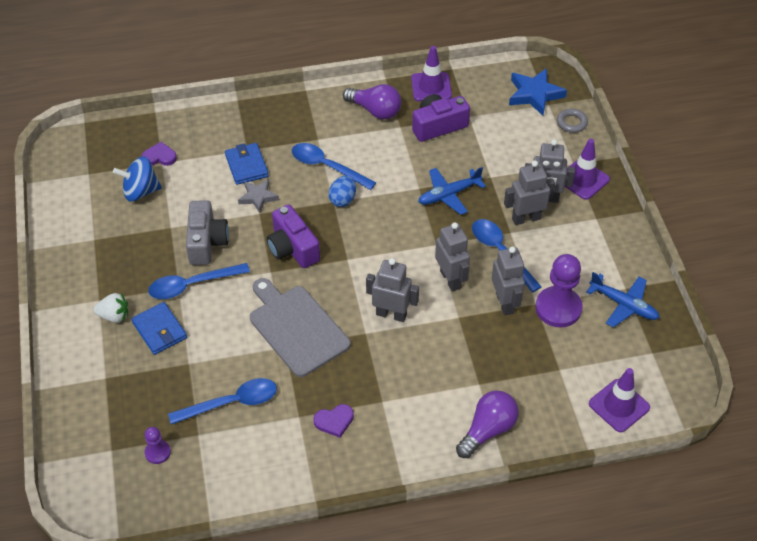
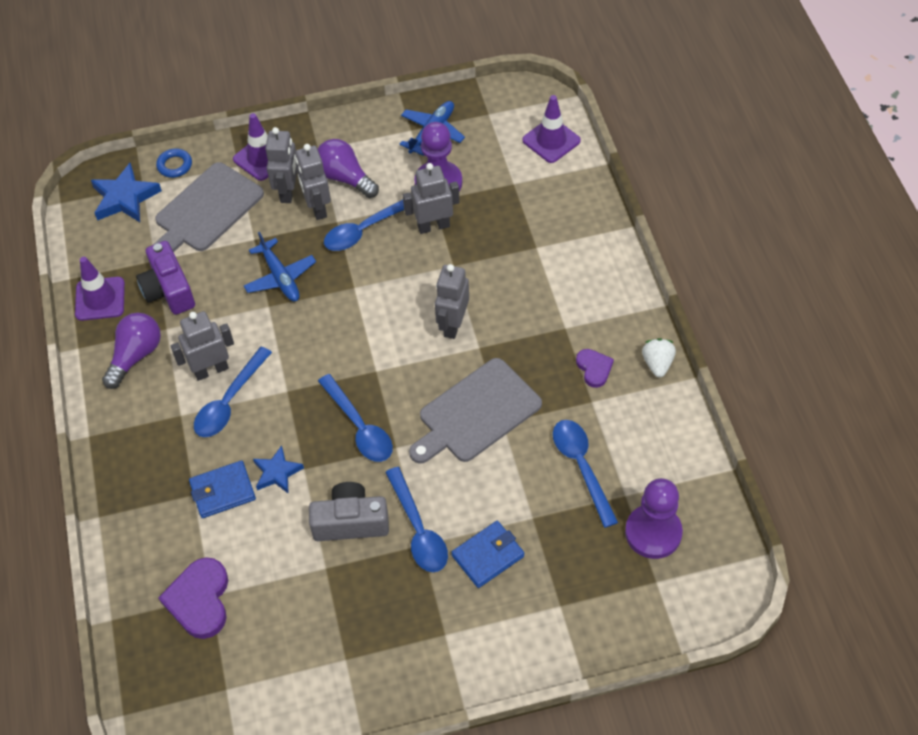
camera: 90 degrees left, 5 degrees up
white strawberry [93,293,128,323] -> white strawberry moved to [642,338,676,378]
blue spinning top [113,157,162,202] -> none
purple heart [141,142,177,166] -> purple heart [158,557,228,639], size x1.72
purple pawn [145,427,171,464] -> purple pawn [625,478,683,559], size x1.98
grey star [238,179,279,213] -> blue star [253,445,304,494]
purple camera [267,204,320,268] -> blue spoon [318,374,393,462]
blue egg [328,175,356,207] -> none
grey robot [435,222,470,292] -> grey robot moved to [170,311,234,381]
purple light bulb [456,391,519,458] -> purple light bulb moved to [318,139,379,198]
grey ring [557,109,588,133] -> blue ring [156,148,192,178]
none -> grey cutting board [153,162,264,252]

